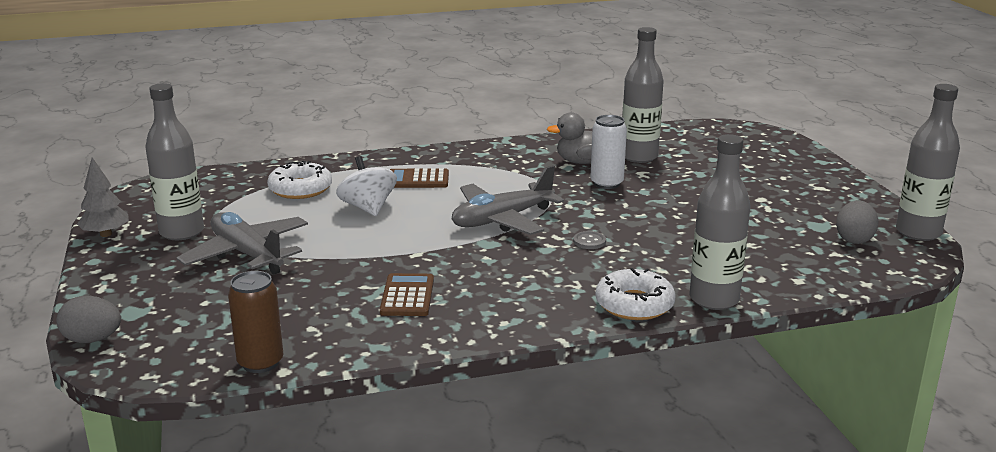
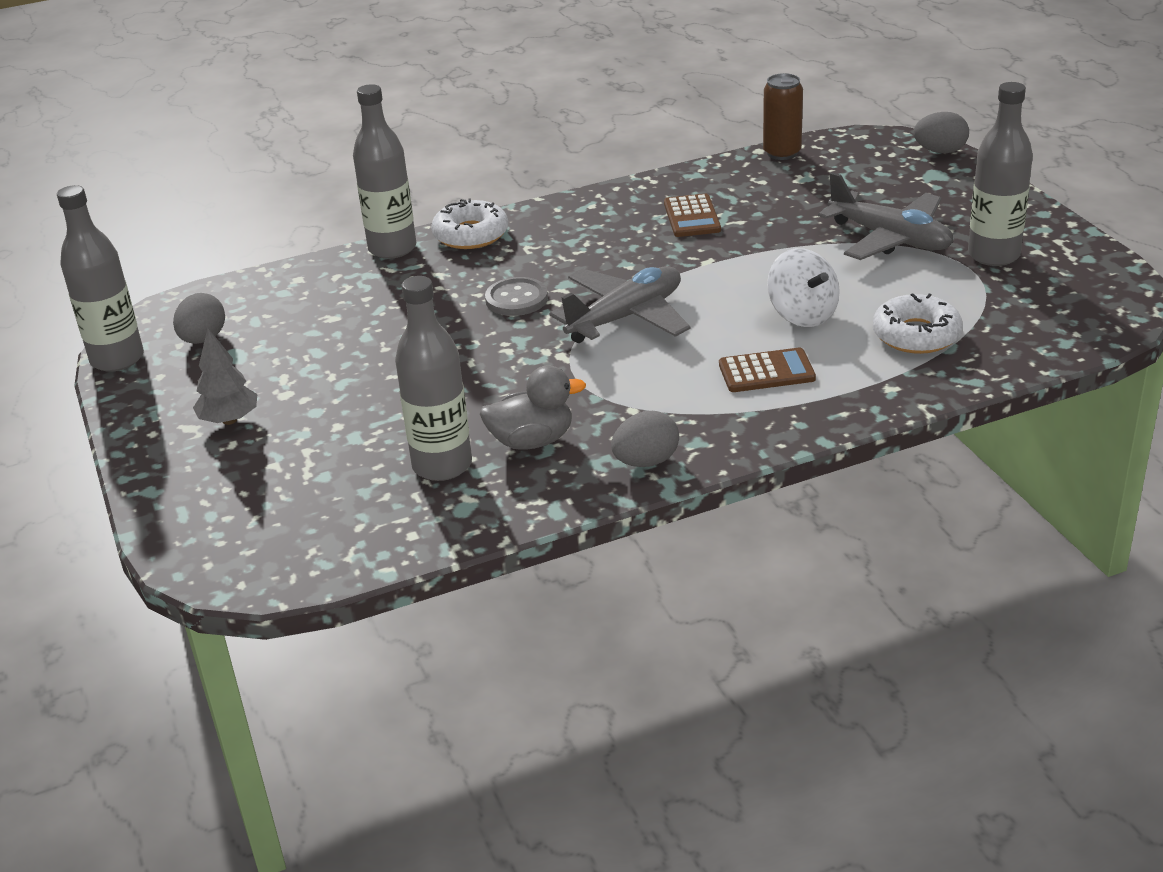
camera: 175 degrees right, 10 degrees up
grey tree [77,157,129,237] -> grey tree moved to [193,328,258,425]
grey button [573,231,606,249] -> grey button [485,277,548,316], size x1.64
white can [590,115,627,189] -> none
none -> grey egg [611,411,679,467]

